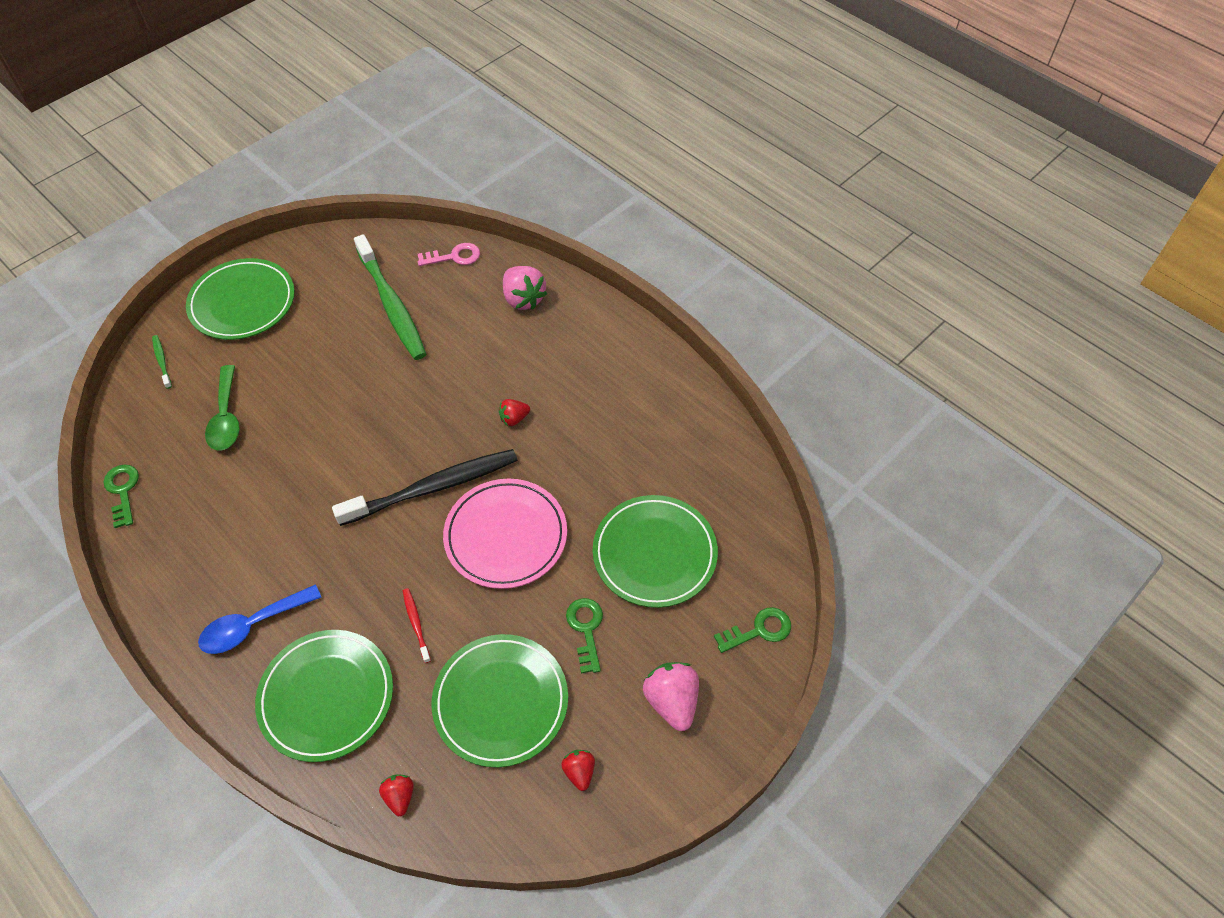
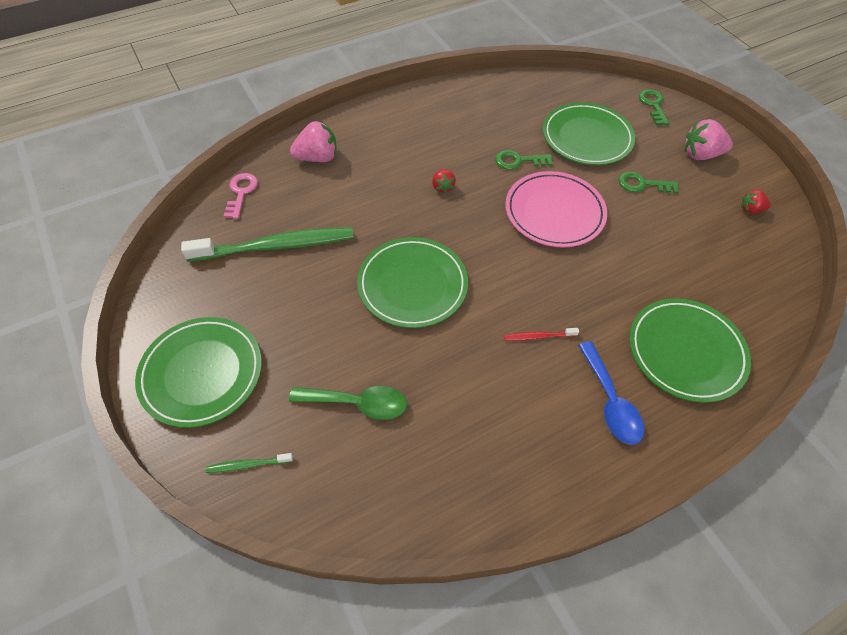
camera: 75 degrees left, 0 degrees up
green key [104,464,139,528] -> green key moved to [495,150,553,170]
black toothbrush [332,449,518,526] -> none
red strawberry [379,774,414,816] -> none
red toothbrush [403,588,431,663] -> red toothbrush moved to [504,328,579,341]
green plate [432,634,568,768] -> green plate moved to [357,237,468,328]

